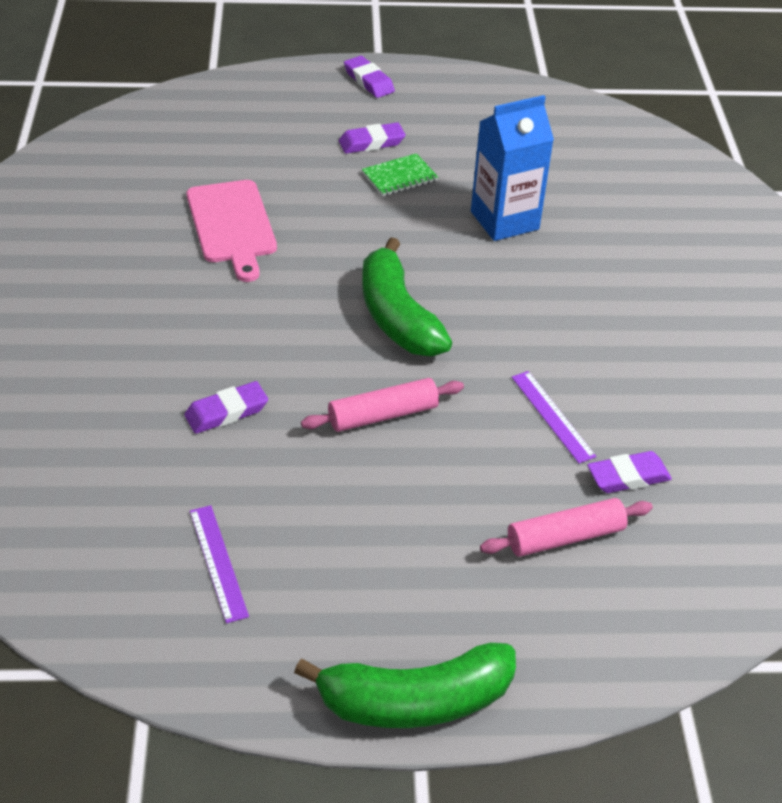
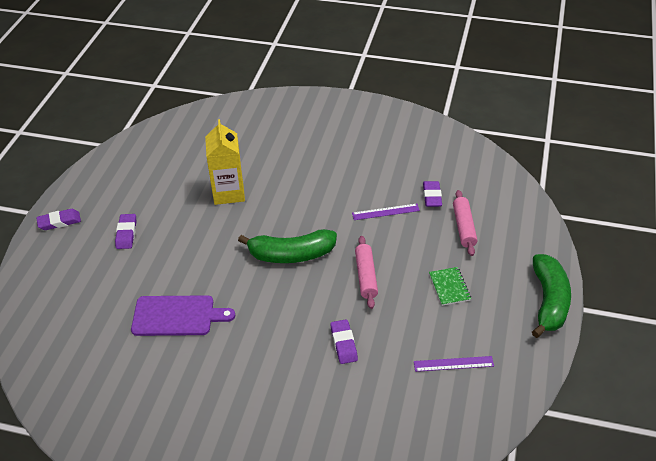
camera: 70 degrees left, 0 degrees up
pink cutting board [187,180,277,282] -> purple cutting board [131,295,235,336]
green notebook [362,153,438,196] -> green notebook moved to [429,267,471,306]
blue carton [471,95,554,241] -> yellow carton [205,119,245,205]

